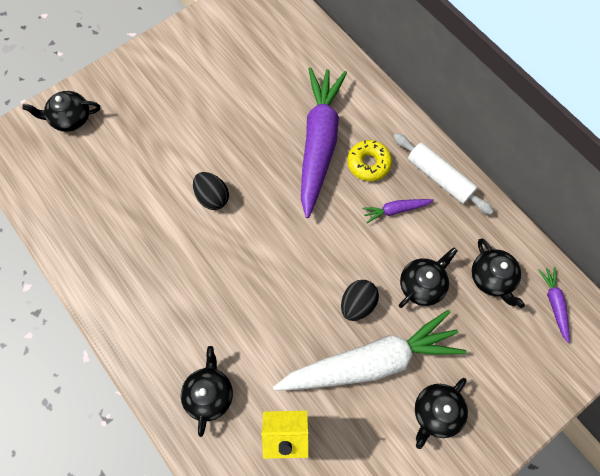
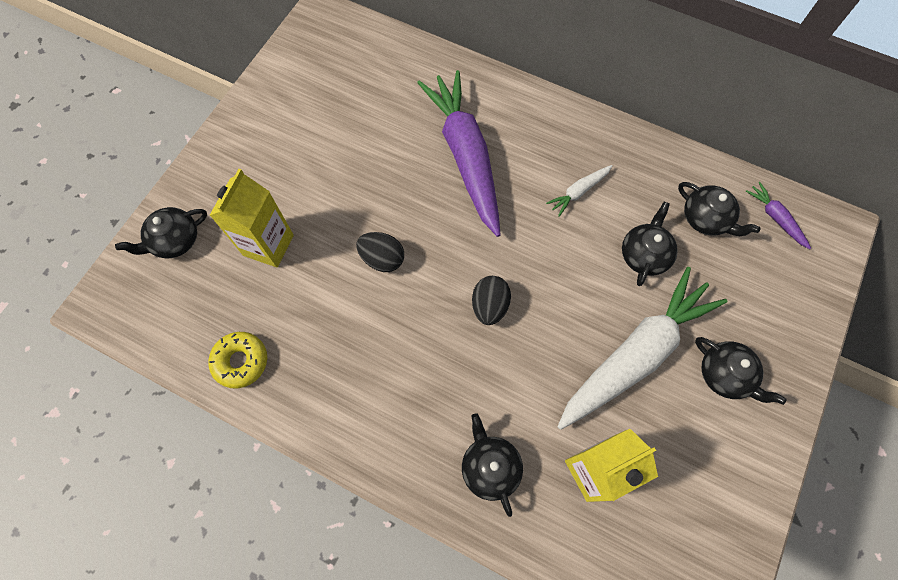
camera: 25 degrees left, 0 degrees up
black egg [341,280,379,321] -> black egg moved to [472,276,511,325]
yellow donut [347,140,392,181] -> yellow donut moved to [208,332,267,388]
purple carrot [362,199,434,223] -> white carrot [546,165,612,217]
white rolling pin [393,133,494,215] -> none
black teapot [415,378,468,449] -> black teapot turned 60 degrees counterclockwise [695,337,787,405]
none -> yellow carton [210,169,294,267]

